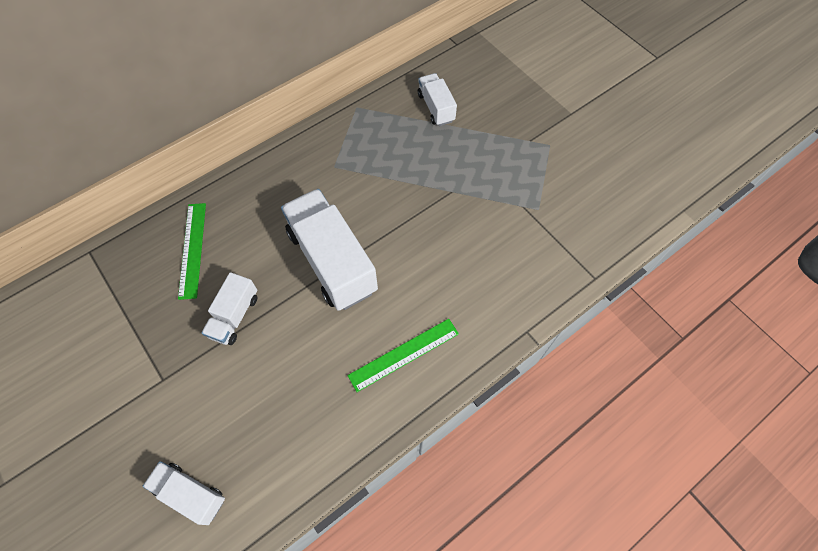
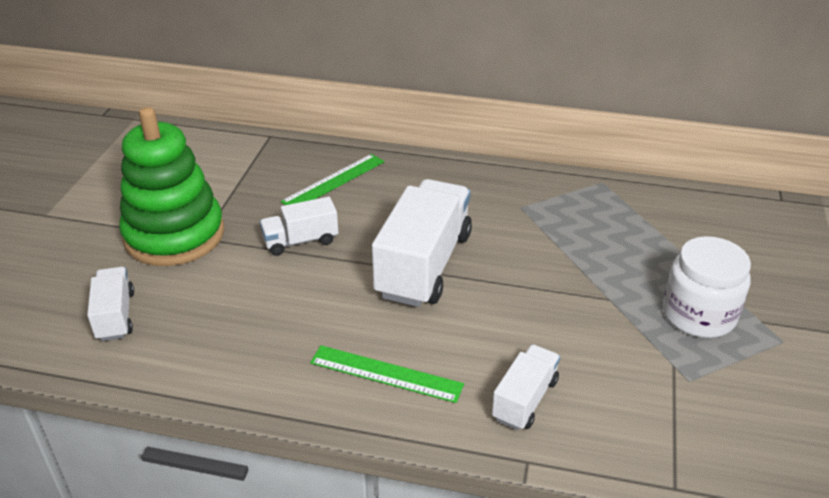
camera: 50 degrees right, 25 degrees down
white truck [418,73,457,126] -> white truck moved to [492,344,560,430]
none -> green stacking toy [119,107,224,266]
none -> white jar [663,236,751,338]

